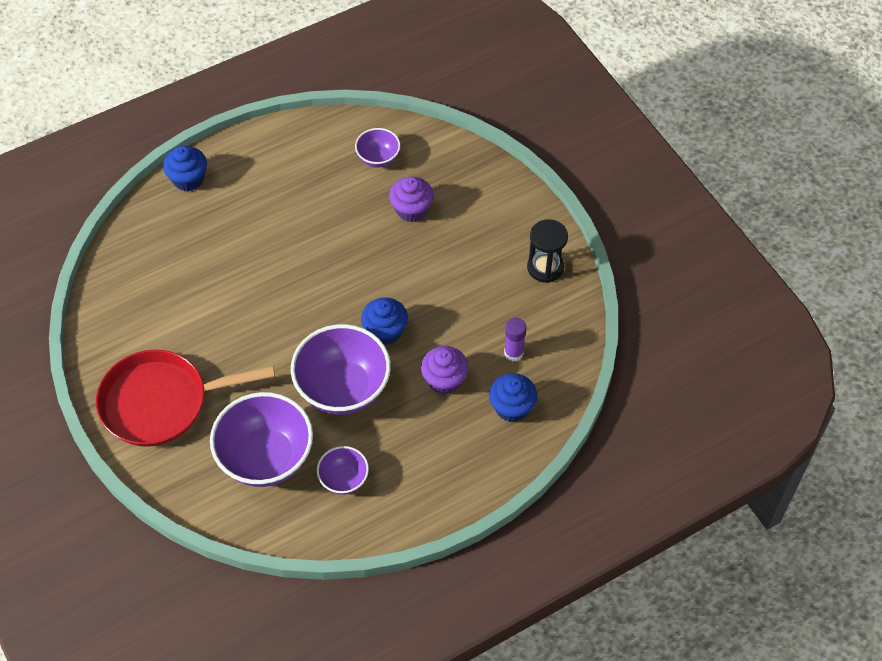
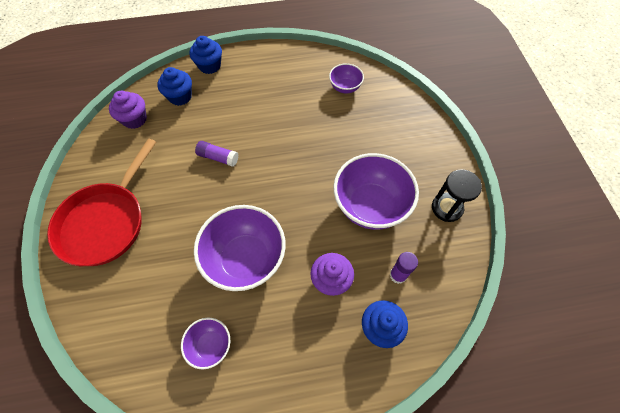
camera: 20 degrees right, 5 degrees up
red pan [96,350,275,447] -> red pan turned 75 degrees counterclockwise [47,138,156,266]
purple bowl [210,392,313,487] -> purple bowl moved to [333,153,419,230]
blue cupcake [361,297,408,345] -> blue cupcake moved to [157,67,192,106]
purple cupcake [389,176,433,222] -> purple cupcake moved to [109,91,147,129]
none -> purple glue stick [195,141,238,167]

